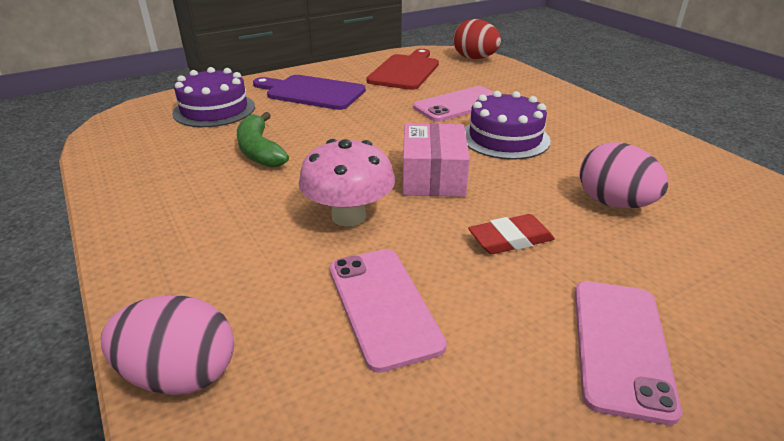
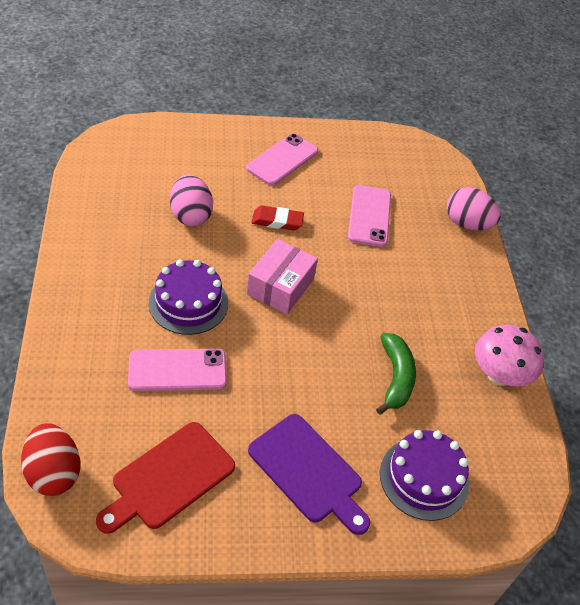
camera: 160 degrees left, 15 degrees up
pink mushroom [299,139,395,227] -> pink mushroom moved to [475,325,544,386]

